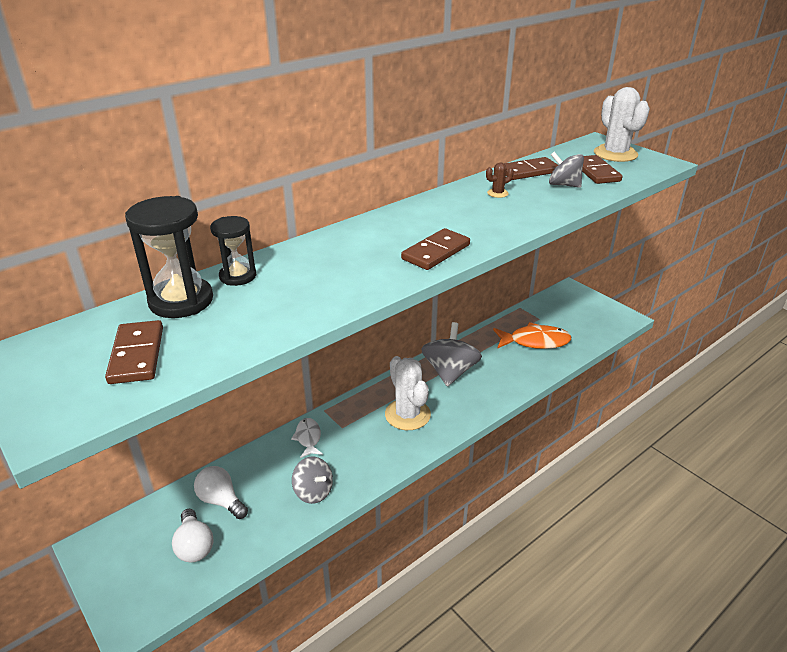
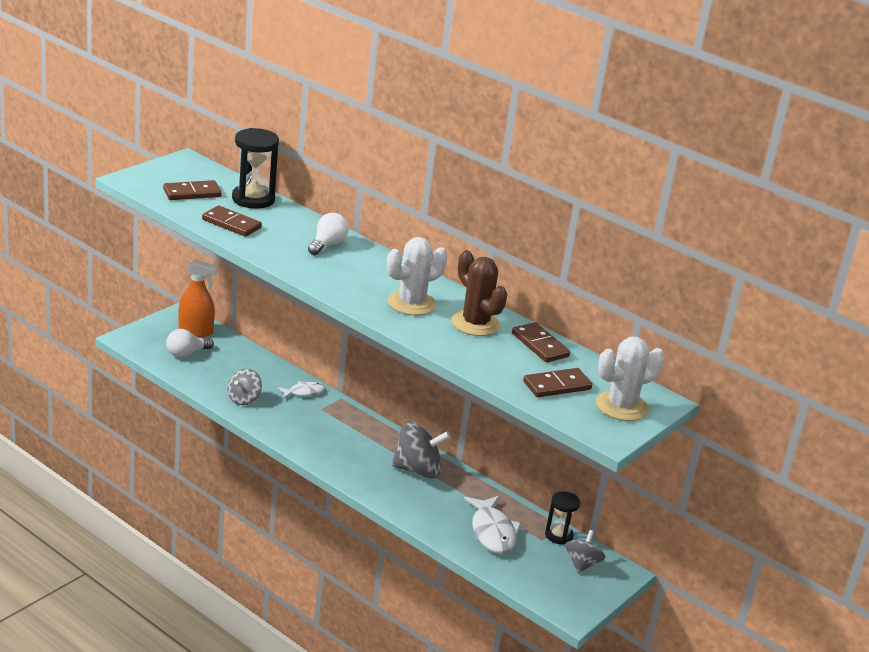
camera: 75 degrees right, 5 degrees down
white light bulb [194,466,248,519] -> white light bulb moved to [308,213,349,255]
black hourglass [210,216,256,286] -> black hourglass moved to [545,491,580,545]
white cactus [385,356,431,430] -> white cactus moved to [387,237,447,315]
brown domino [401,228,470,270] -> brown domino moved to [202,206,262,237]
brown cactus [486,162,514,198] -> brown cactus [451,250,507,336], size x2.30
orange fish [493,322,571,349] -> white fish [464,496,521,554]
grey spinning top [549,152,584,188] -> grey spinning top moved to [565,530,605,573]
none -> orange spray bottle [178,259,218,337]

